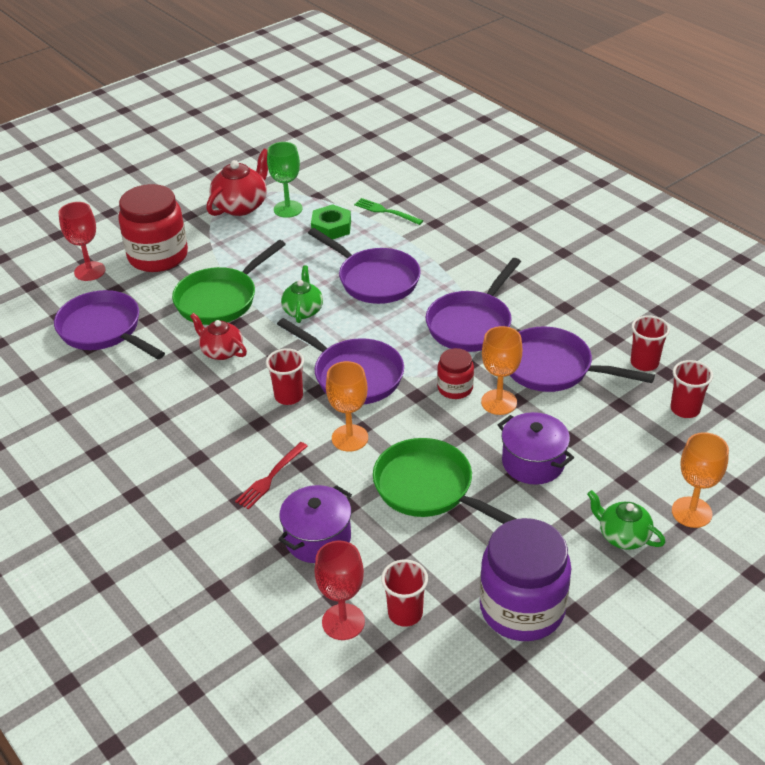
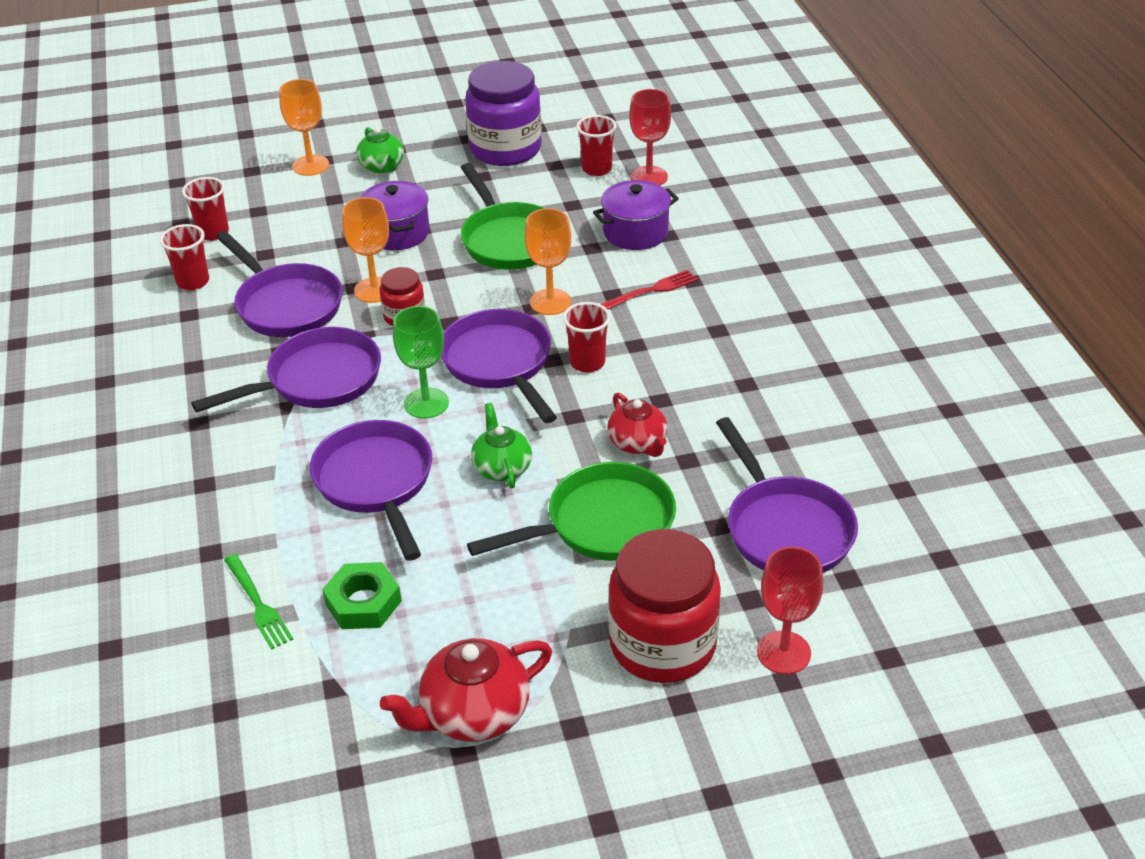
camera: 155 degrees left, 0 degrees up
green goblet [267,142,303,218] -> green goblet moved to [393,306,449,419]
green teapot [281,266,323,323] -> green teapot turned 135 degrees clockwise [471,403,532,489]

